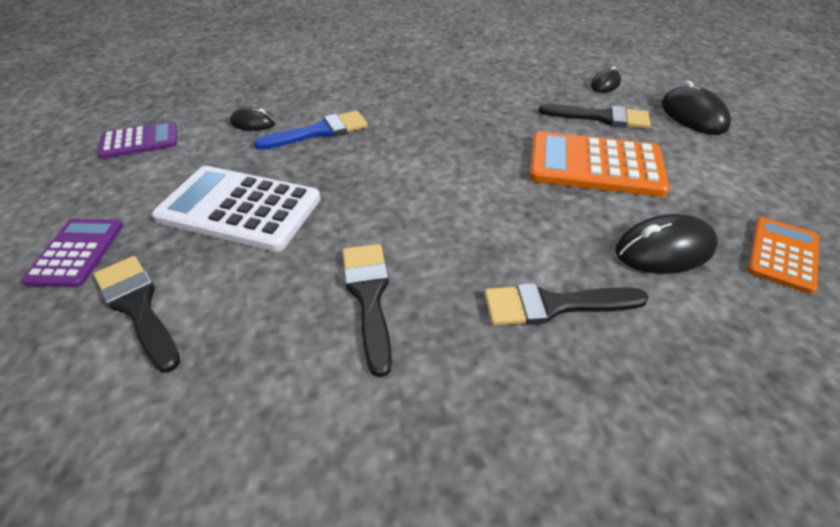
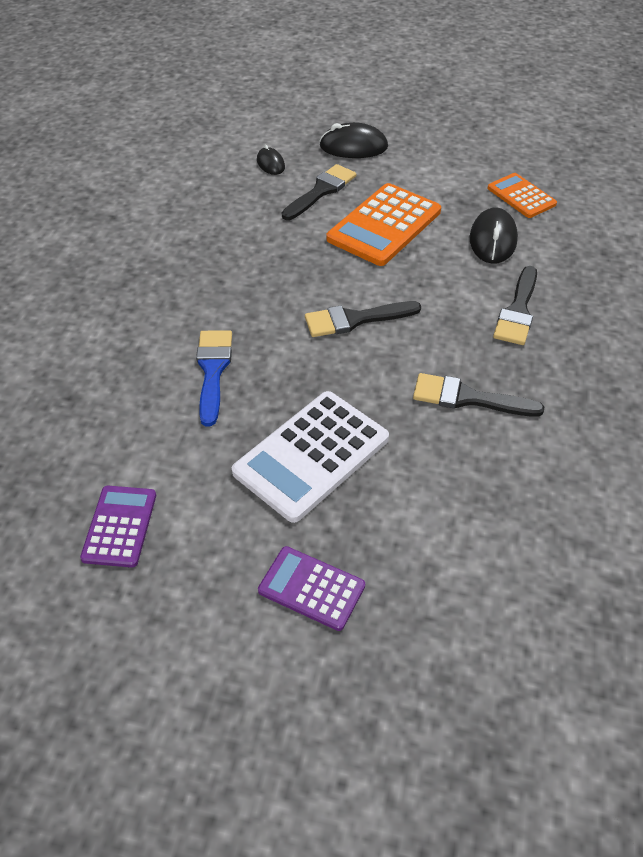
camera: 65 degrees left, 5 degrees up
black brush [94,256,180,373] -> black brush moved to [305,301,421,337]
black mouse [230,107,276,131] -> none

